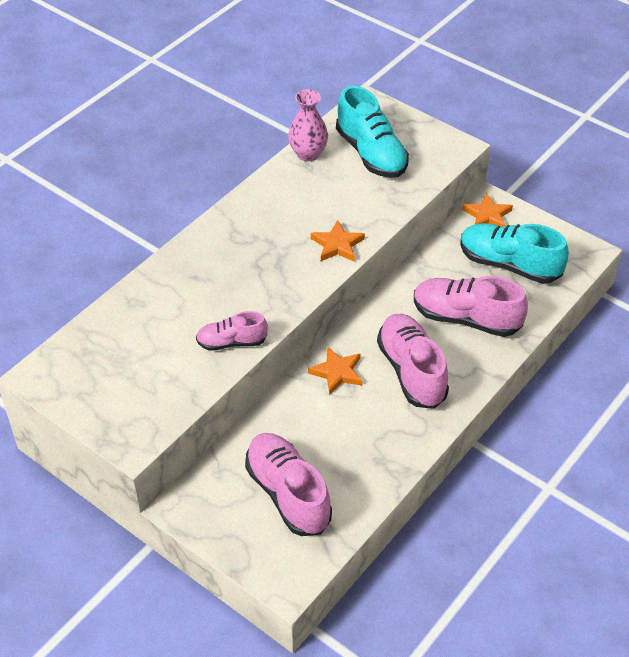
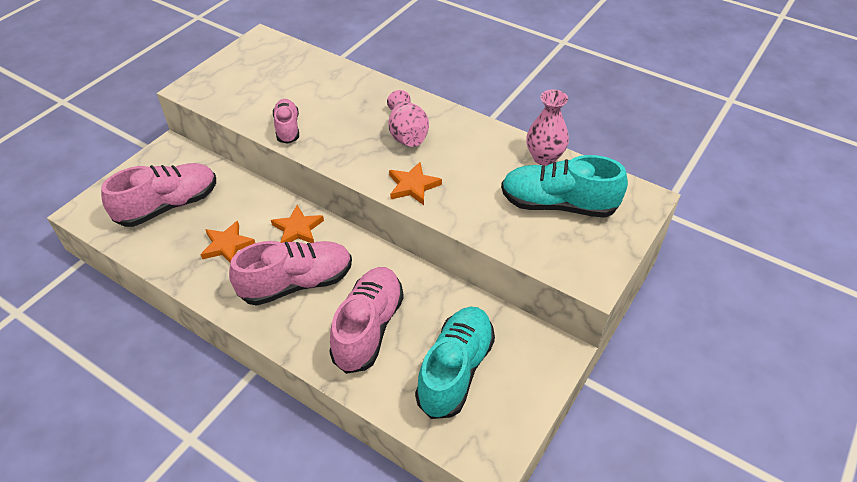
camera: 85 degrees right, 0 degrees up
turquoise shoe [336,86,409,178] -> turquoise shoe turned 45 degrees clockwise [501,155,628,218]
orange star [462,193,513,227] -> orange star moved to [200,221,255,263]
none -> pink vase [387,90,429,147]

